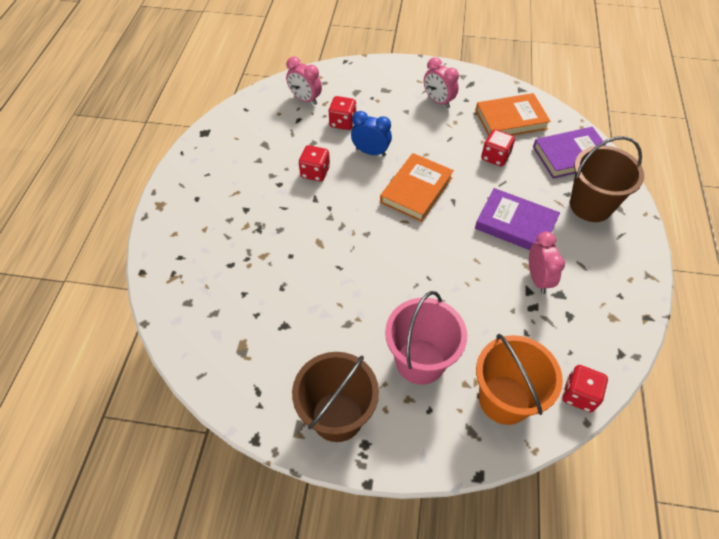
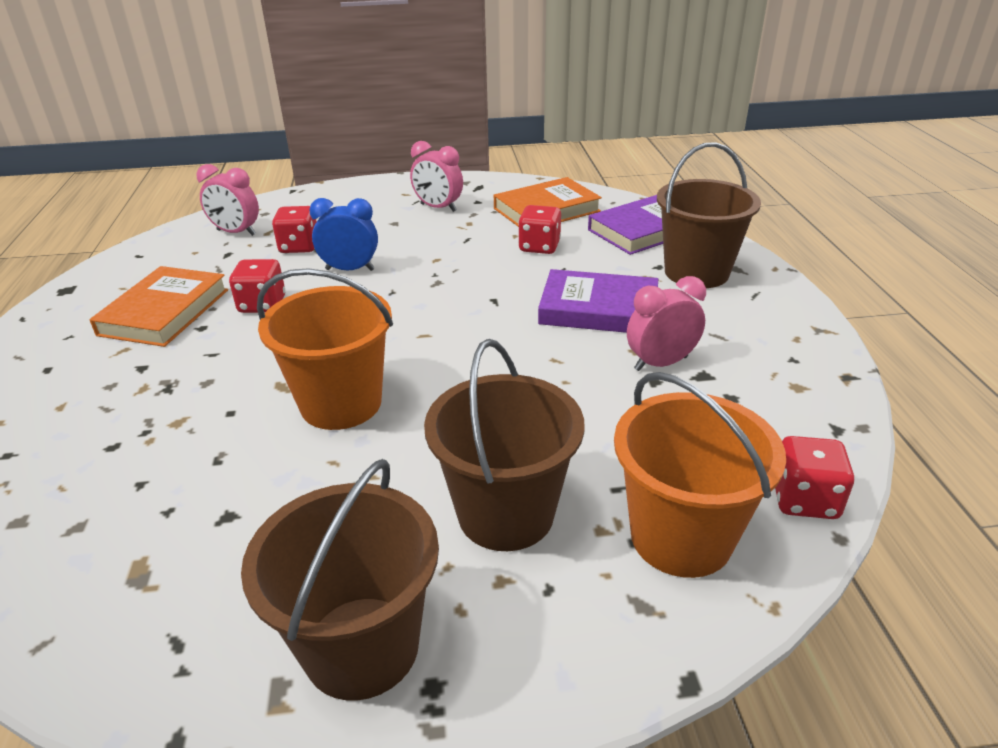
camera: 15 degrees left, 20 degrees down
orange book [380,153,454,222] -> orange book moved to [89,266,228,347]
pink bucket [385,291,467,385] -> brown bucket [424,339,585,551]
pink clock [529,232,565,294] -> pink clock turned 90 degrees counterclockwise [627,276,706,371]
none -> orange bucket [257,268,393,430]

